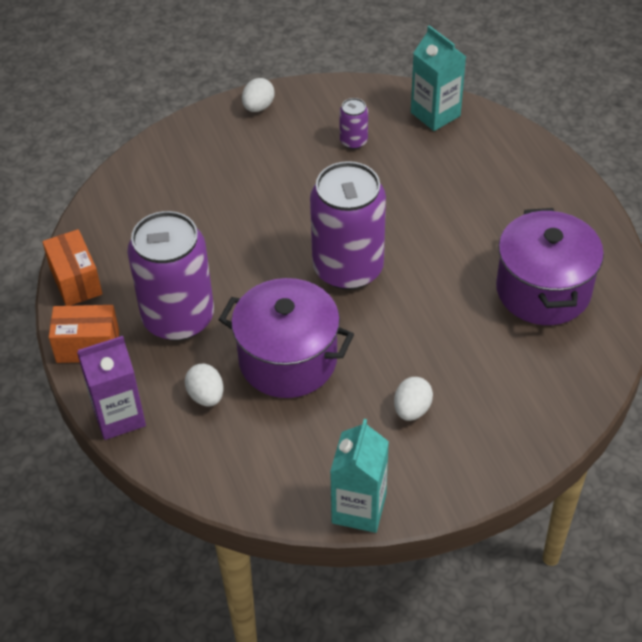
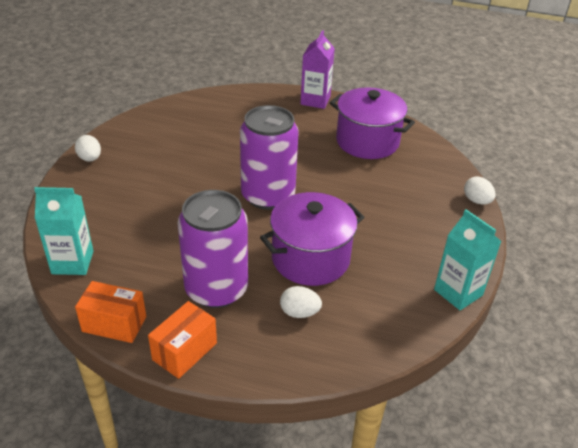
camera: 55 degrees left, 10 degrees down
purple carton [77,336,146,440] -> purple carton moved to [300,30,335,109]
purple can [339,98,368,149] -> none
white egg [394,377,433,421] -> white egg moved to [464,177,495,205]
turquoise carton [411,25,466,131] -> turquoise carton moved to [34,187,93,275]

